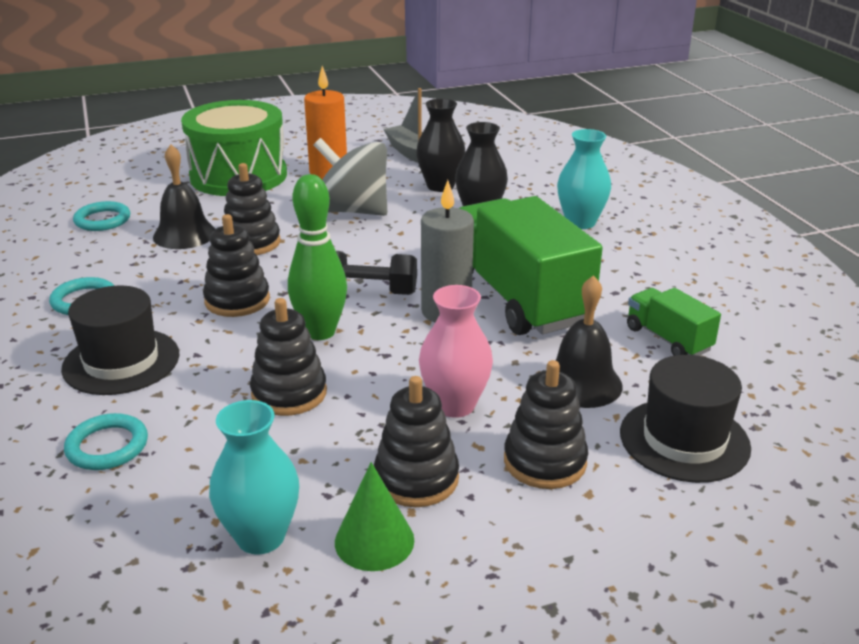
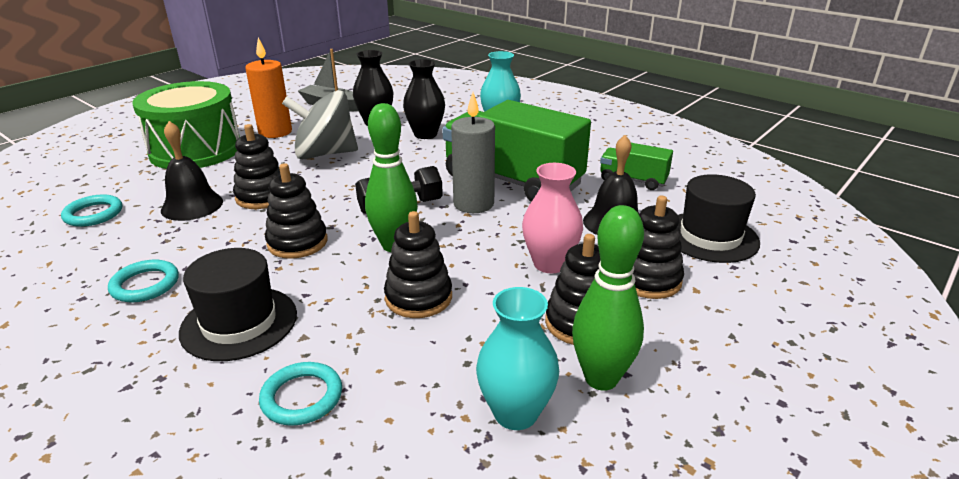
camera: 30 degrees left, 0 degrees up
green cone [335,462,414,571] -> green bowling pin [572,205,644,391]

